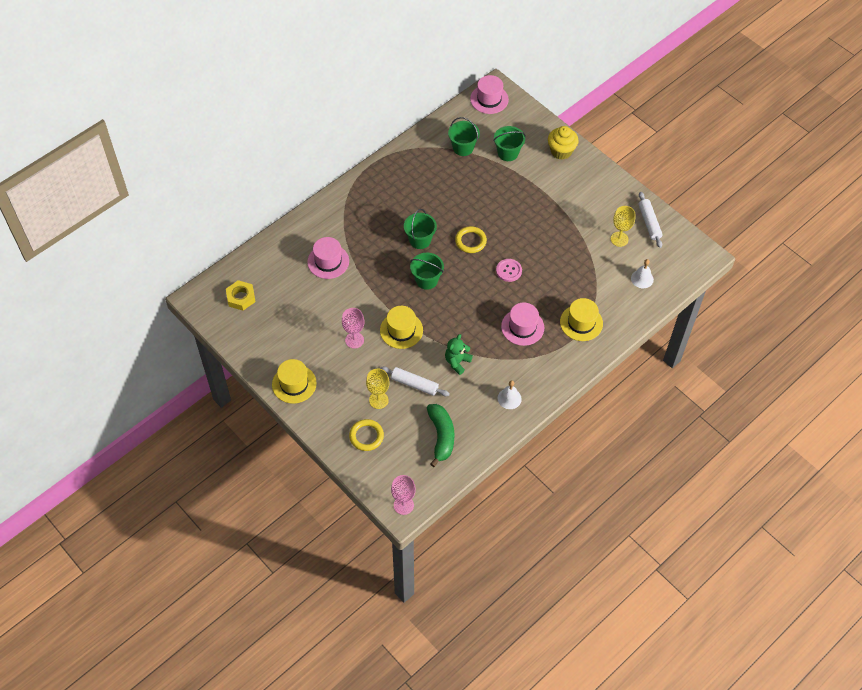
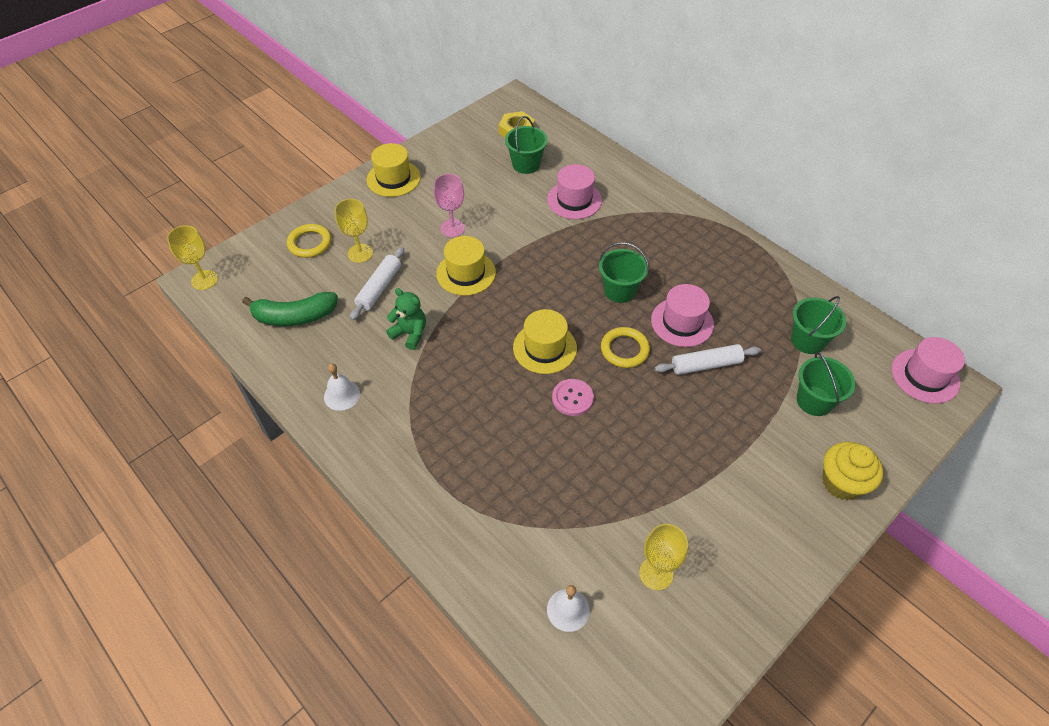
camera: 90 degrees right, 5 degrees down
pink goblet [391,475,416,515] -> yellow goblet [167,225,218,290]
green bucket [410,253,444,290] -> green bucket moved to [505,116,548,174]
pink hat [501,302,544,346] -> pink hat moved to [651,284,714,347]
yellow hat [560,298,603,341] -> yellow hat moved to [513,309,577,374]
white rolling pin [639,192,663,248] -> white rolling pin moved to [655,344,761,375]

